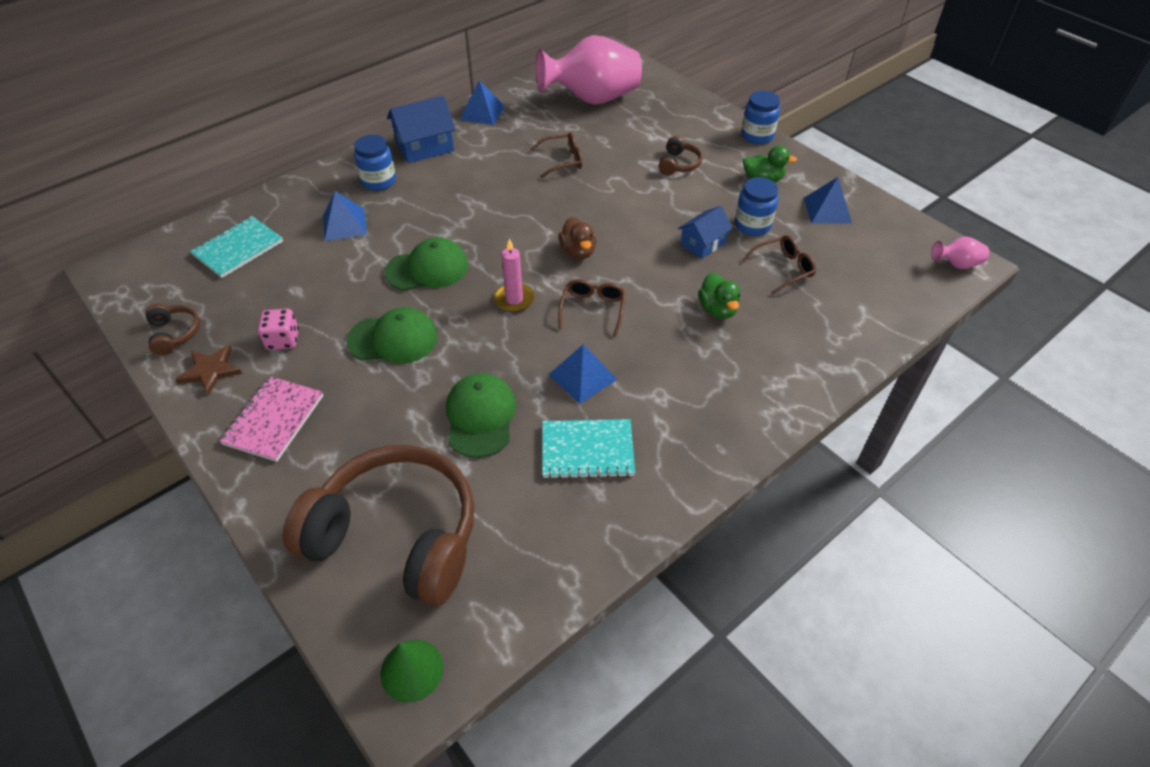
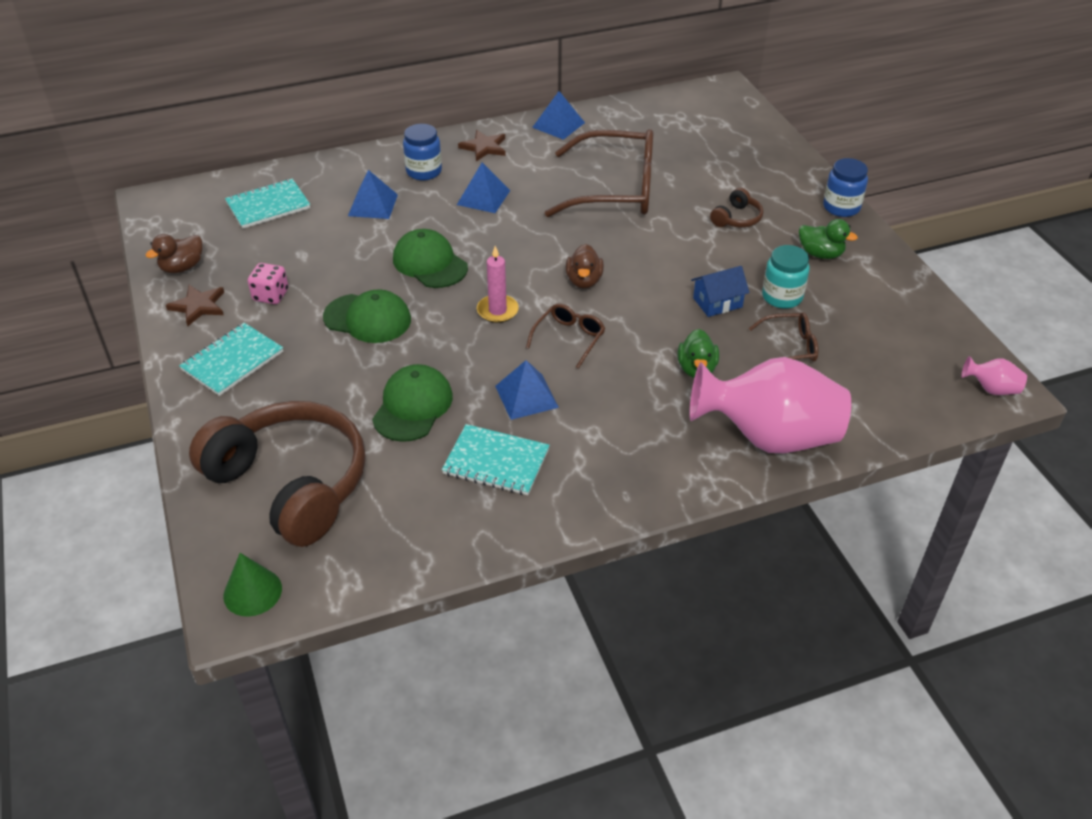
camera: 20 degrees right, 5 degrees down
brown headphones [146,304,200,355] -> brown duck [146,234,202,273]
pink notebook [219,376,323,462] -> turquoise notebook [179,323,283,396]
green cap [385,237,468,291] -> green cap turned 135 degrees counterclockwise [393,229,468,288]
blue house [387,95,456,163] -> brown star [458,130,506,161]
brown glasses [530,132,582,178] -> brown glasses [545,129,653,217], size x2.16
pink vase [536,35,642,105] -> pink vase moved to [689,357,851,453]
blue jar [735,177,778,236] -> turquoise jar [762,245,810,309]
blue pyramid [804,177,852,224] -> blue pyramid moved to [457,163,511,213]

